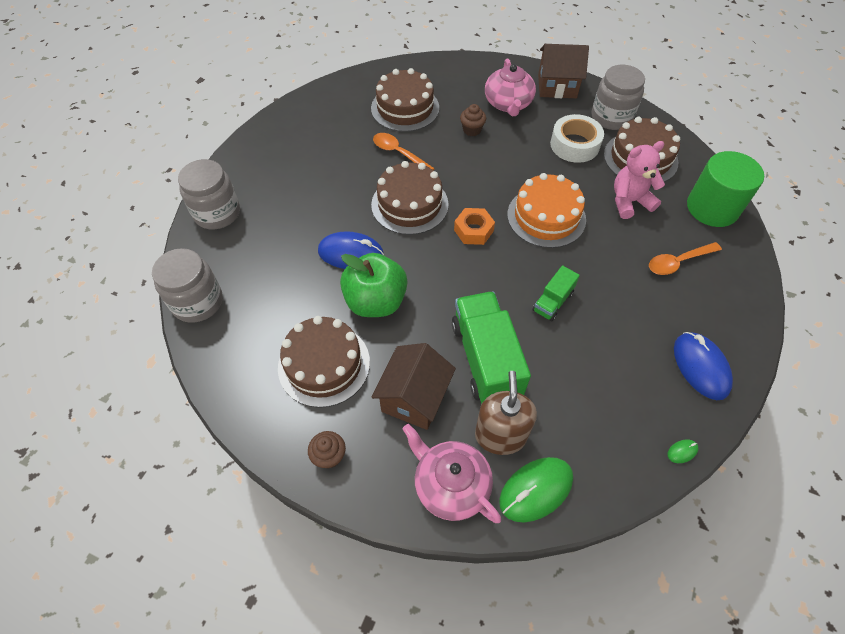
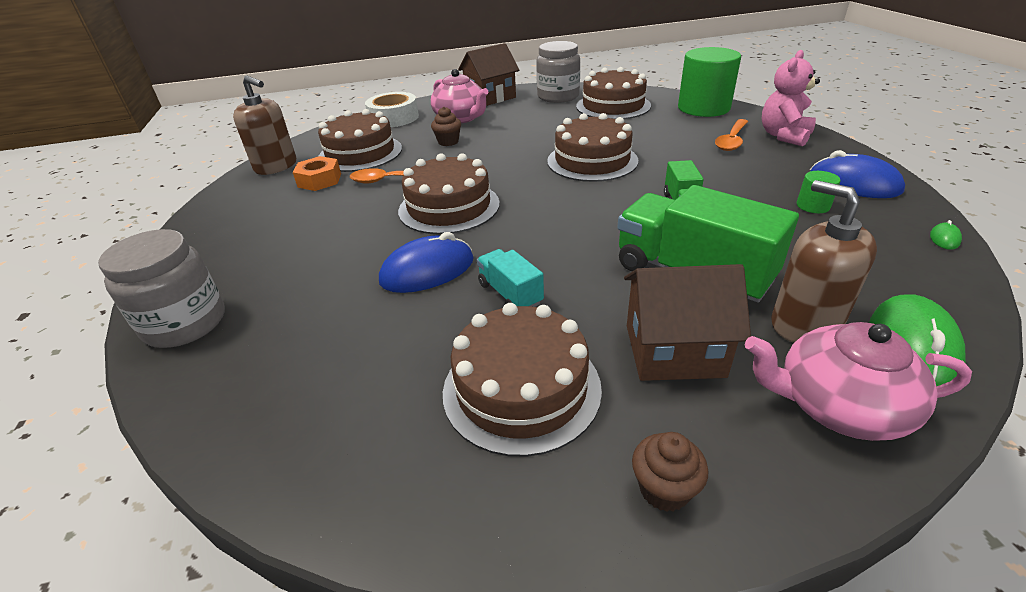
camera: 35 degrees left, 20 degrees down
grey jar [152,248,223,323] -> none
green apple [340,253,408,317] -> turquoise truck [477,249,544,307]
brown house [371,343,456,430] -> brown house turned 75 degrees counterclockwise [624,264,751,381]
orange nut [454,208,495,245] -> orange nut moved to [293,156,341,191]
orange cake [507,173,586,248] -> brown cake [547,113,638,182]
white tape [550,114,604,163] -> white tape moved to [365,92,419,127]
pink teddy bear [614,141,665,219] -> pink teddy bear moved to [761,50,820,147]
none -> brown soap dispenser [233,76,296,175]
none -> green cylinder [797,171,840,213]

